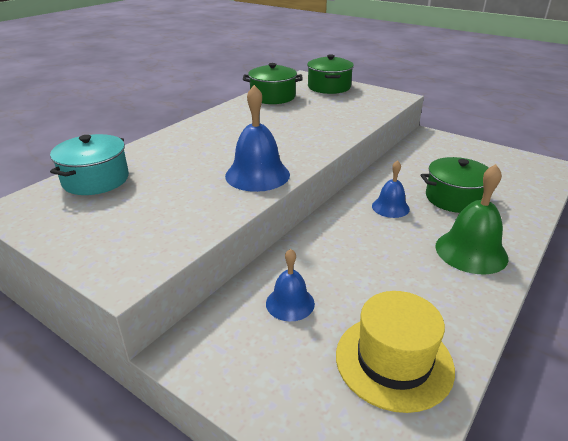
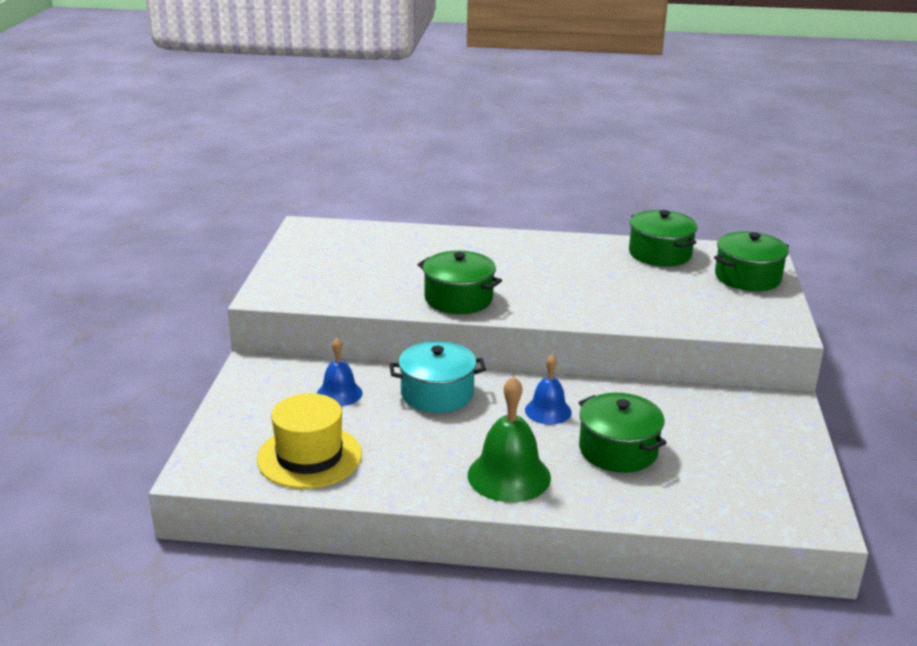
camera: 60 degrees right, 5 degrees down
turquoise pot [50,134,129,195] -> turquoise pot moved to [389,341,486,413]
blue bell [225,85,290,192] -> green pot [417,251,502,314]

